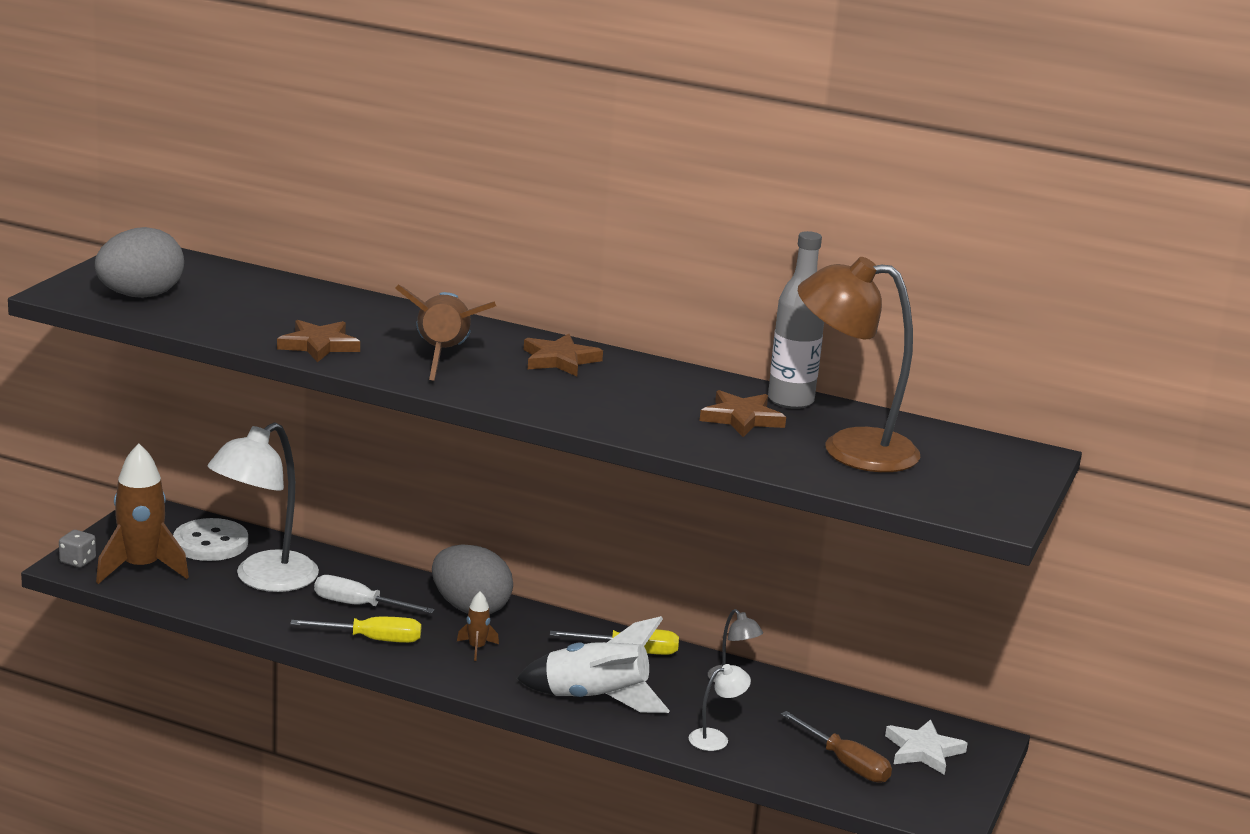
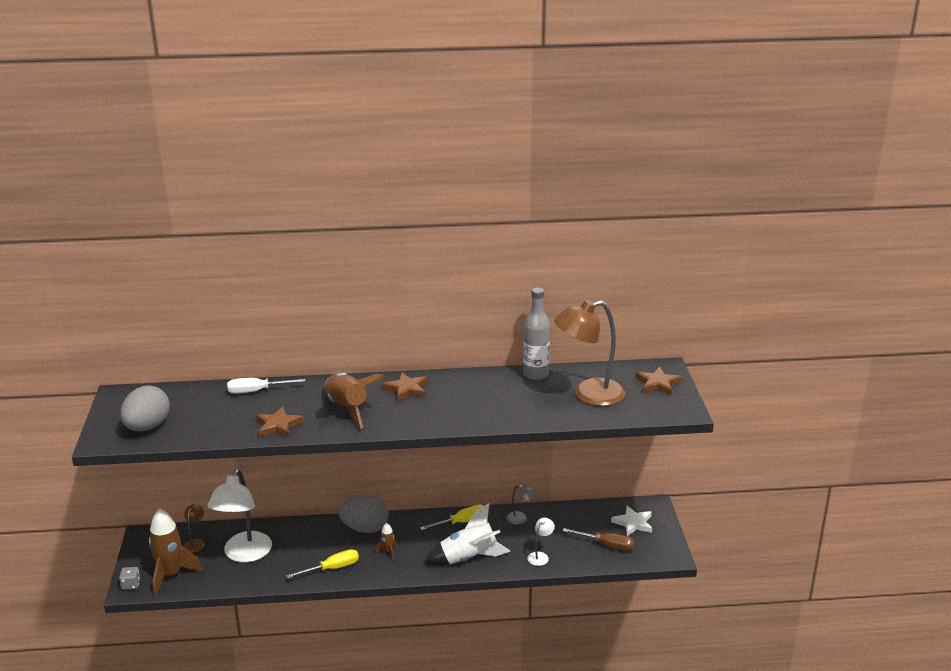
camera: 25 degrees left, 5 degrees up
white button [173,518,248,561] -> brown lamp [183,504,205,553]
white screwdriver [314,575,435,614] -> white screwdriver moved to [227,378,306,394]
brown star [700,390,786,437] -> brown star moved to [636,367,682,396]

